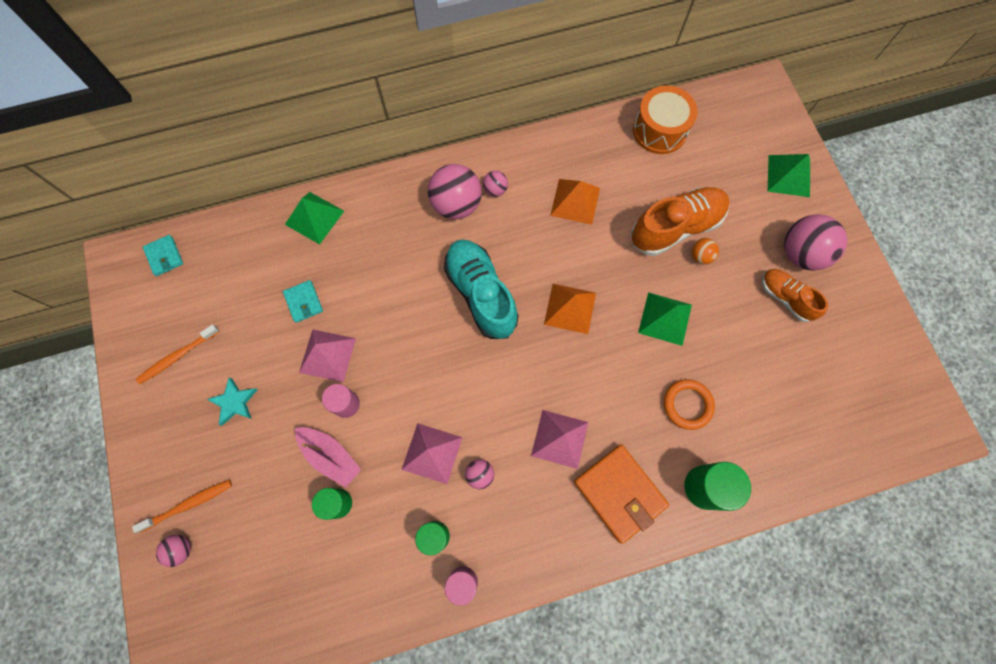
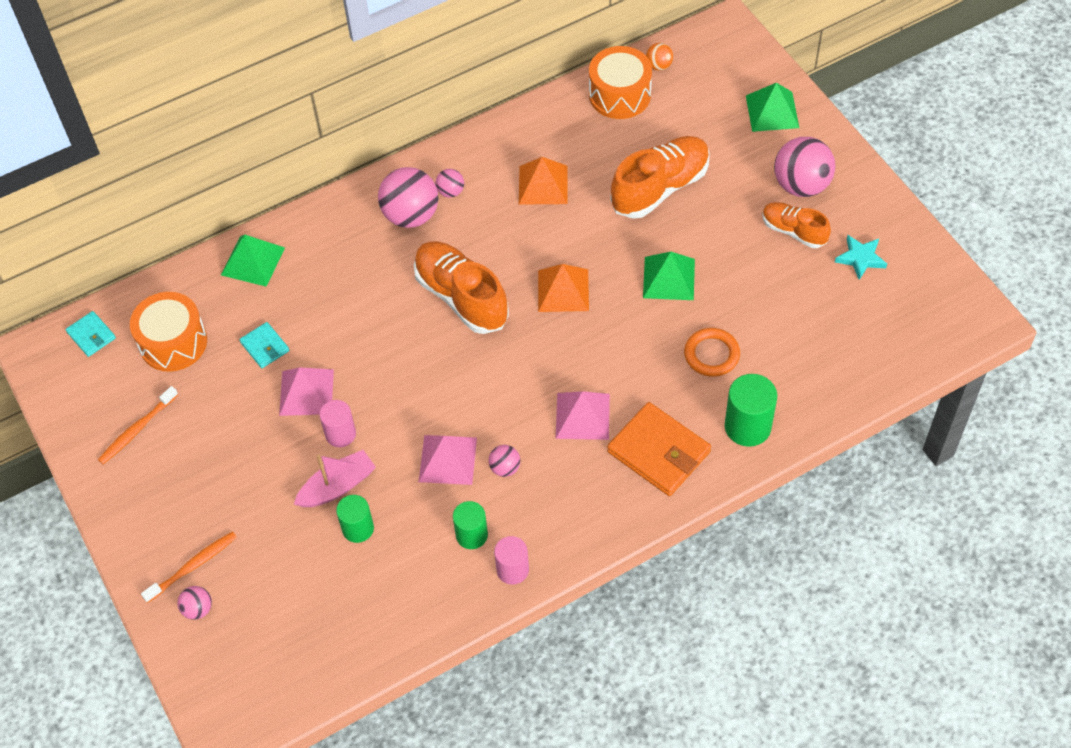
camera: 10 degrees left, 15 degrees down
turquoise star [207,377,257,426] -> turquoise star moved to [835,235,887,280]
pink boat [295,427,361,488] -> pink boat turned 60 degrees counterclockwise [294,450,376,507]
turquoise shoe [444,239,519,339] -> orange shoe [414,241,509,334]
orange ball [691,238,719,265] -> orange ball moved to [646,43,673,71]
none -> orange drum [130,292,207,372]

